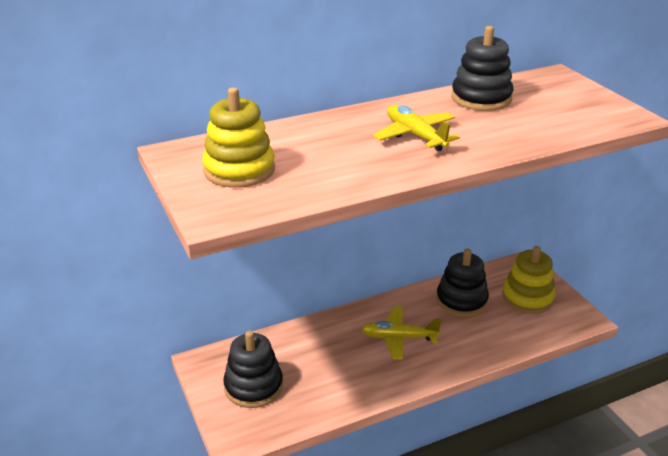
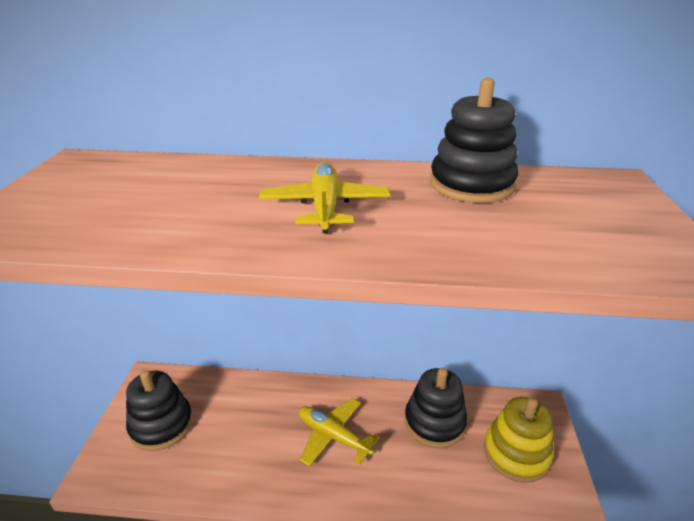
camera: 30 degrees right, 0 degrees up
yellow stacking toy [202,87,275,188] -> none

